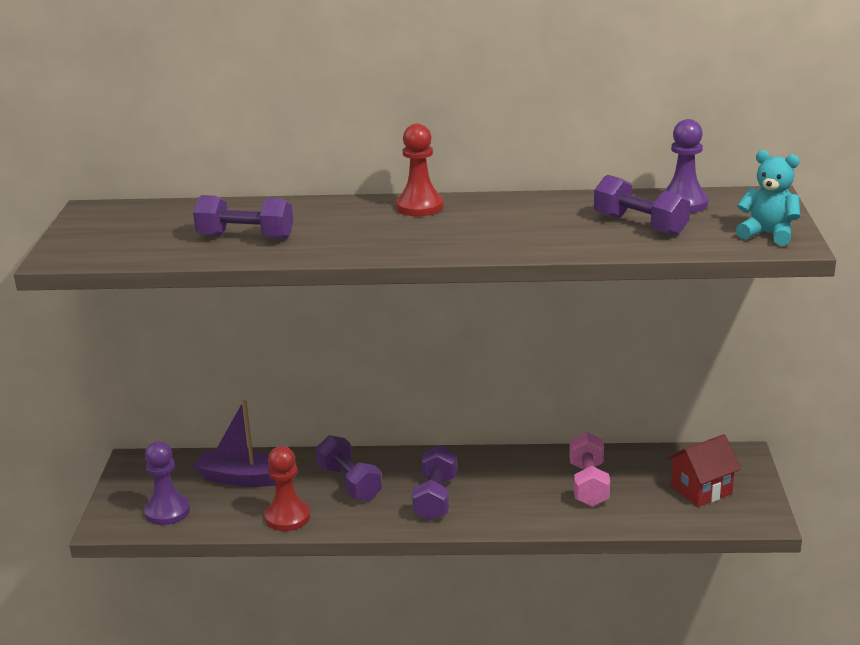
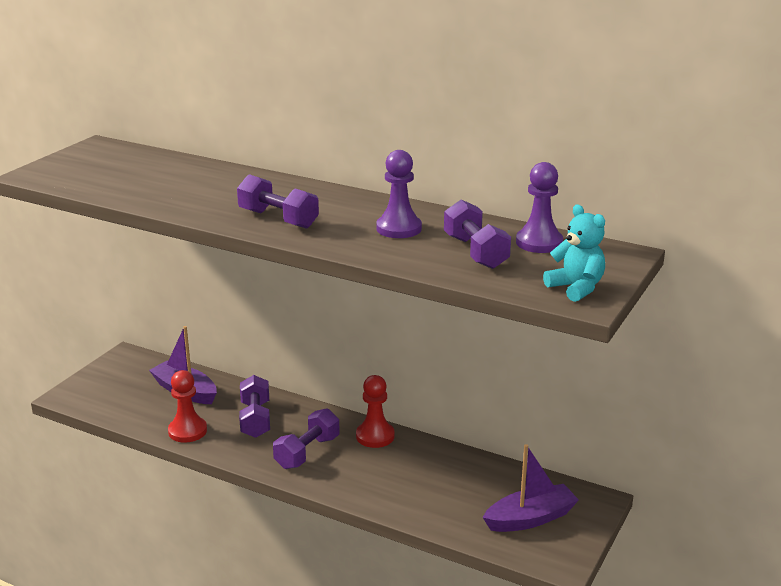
camera: 25 degrees right, 0 degrees up
purple pawn [144,441,190,525] -> purple pawn moved to [376,150,422,238]
purple dumbbell [193,195,293,239] -> purple dumbbell moved to [237,174,319,229]
red pawn [396,124,444,216] -> red pawn moved to [356,375,395,448]
pink dumbbell [569,432,610,506] -> none
red house [667,434,741,507] -> purple boat [482,444,579,532]

